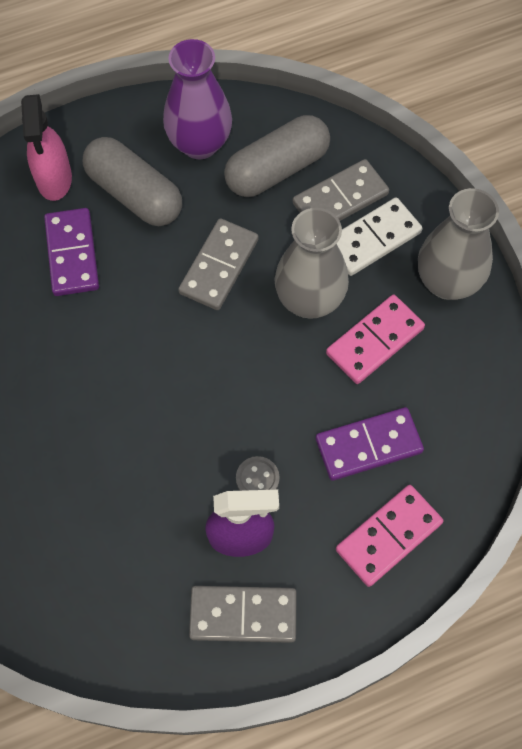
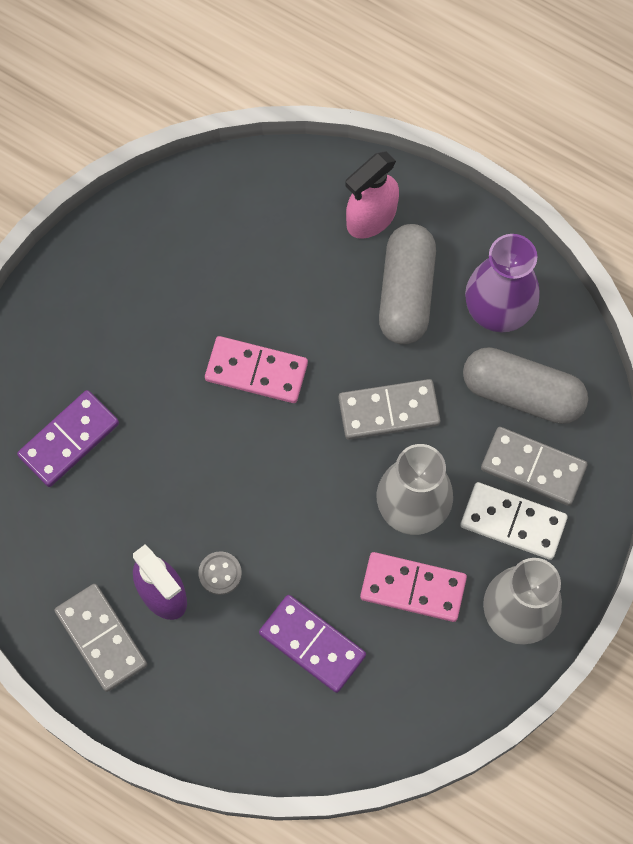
camera: 55 degrees right, 5 degrees up
purple domino [44,208,99,296] -> purple domino moved to [17,390,119,487]
pink domino [336,485,443,587] -> pink domino moved to [205,336,308,403]

